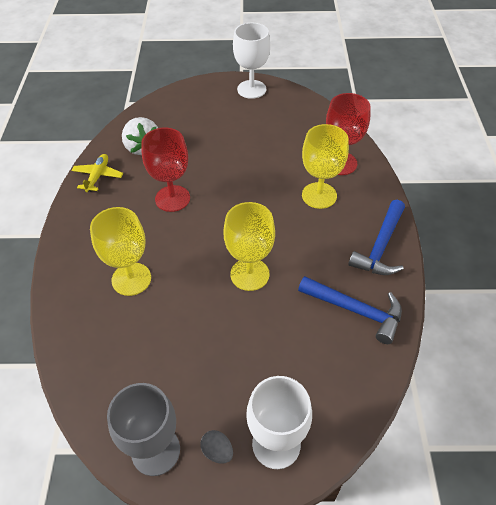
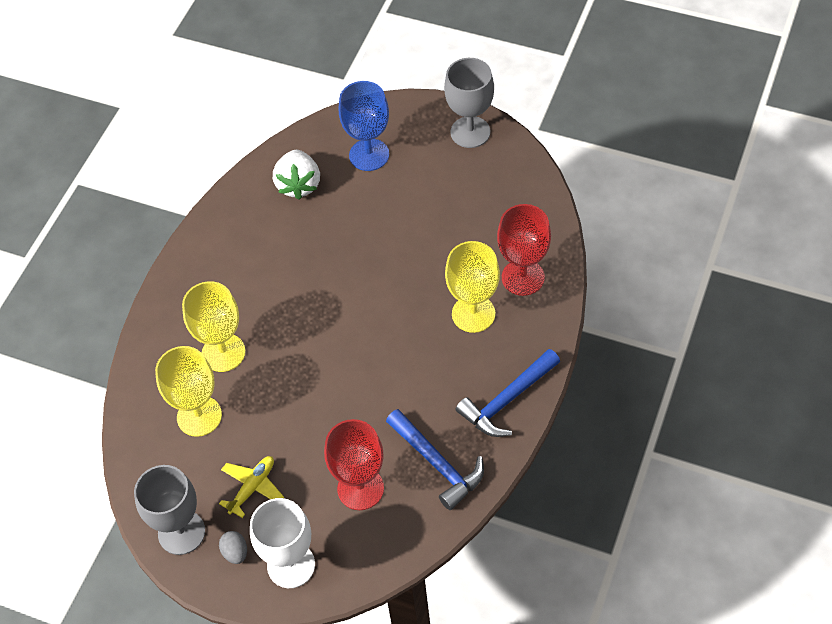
camera: 25 degrees right, 5 degrees up
yellow plane [71,154,123,192] -> yellow plane moved to [219,456,284,518]
red goblet [141,128,190,212] -> red goblet moved to [324,419,384,510]
yellow goblet [224,202,275,291] -> yellow goblet moved to [155,346,222,437]
white goblet [233,23,270,99] -> grey goblet [444,58,494,148]
none -> blue goblet [339,81,389,171]

